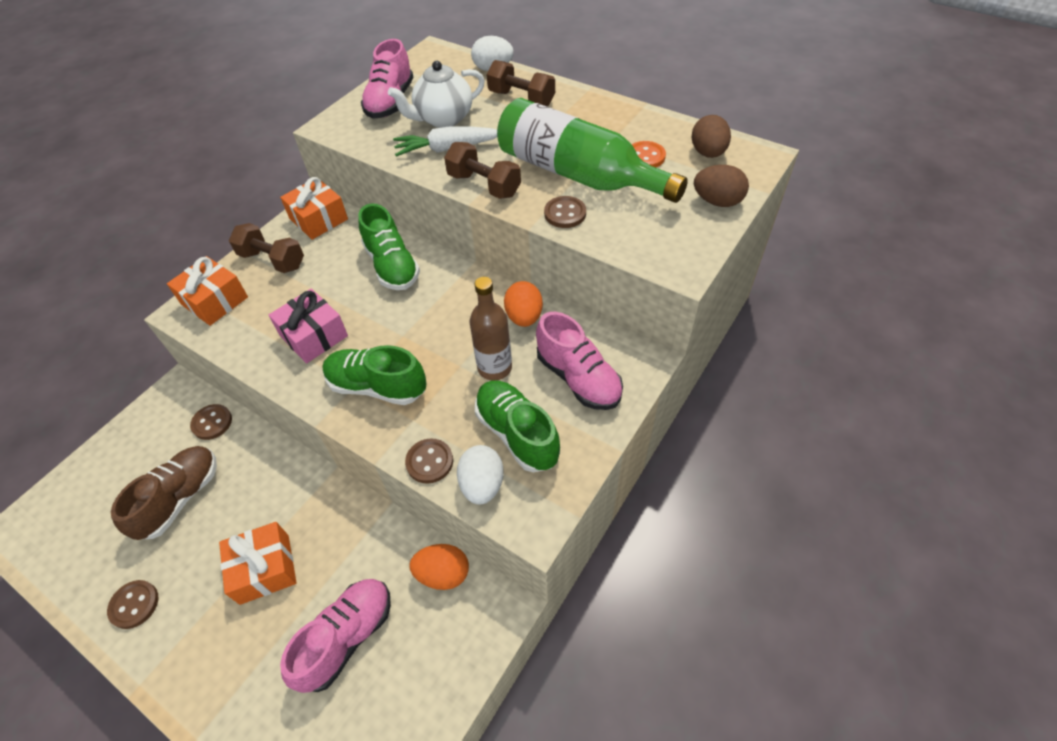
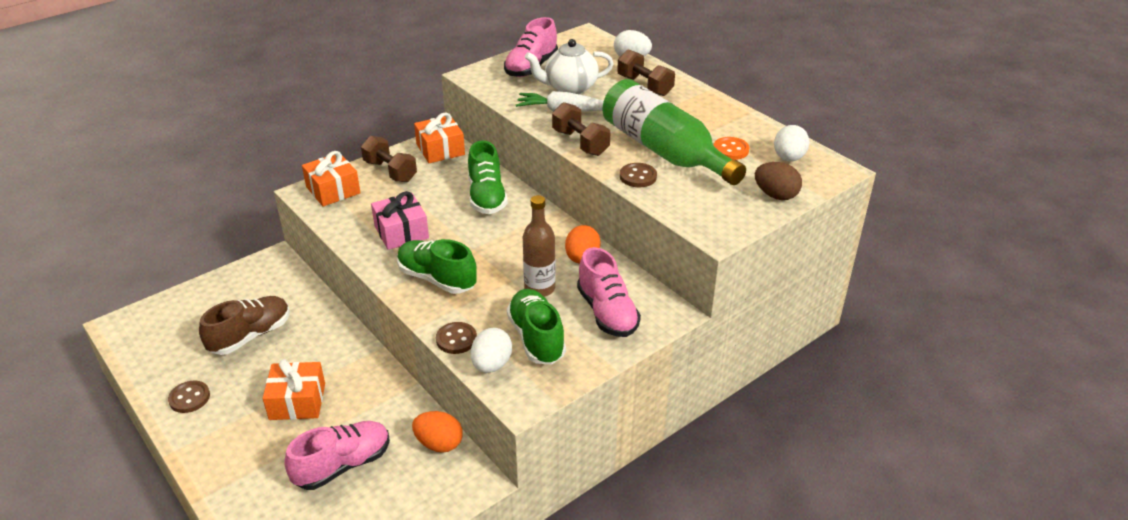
camera: 15 degrees right, 15 degrees down
brown button [190,404,232,440] -> none
brown egg [692,115,731,158] -> white egg [774,125,809,162]

